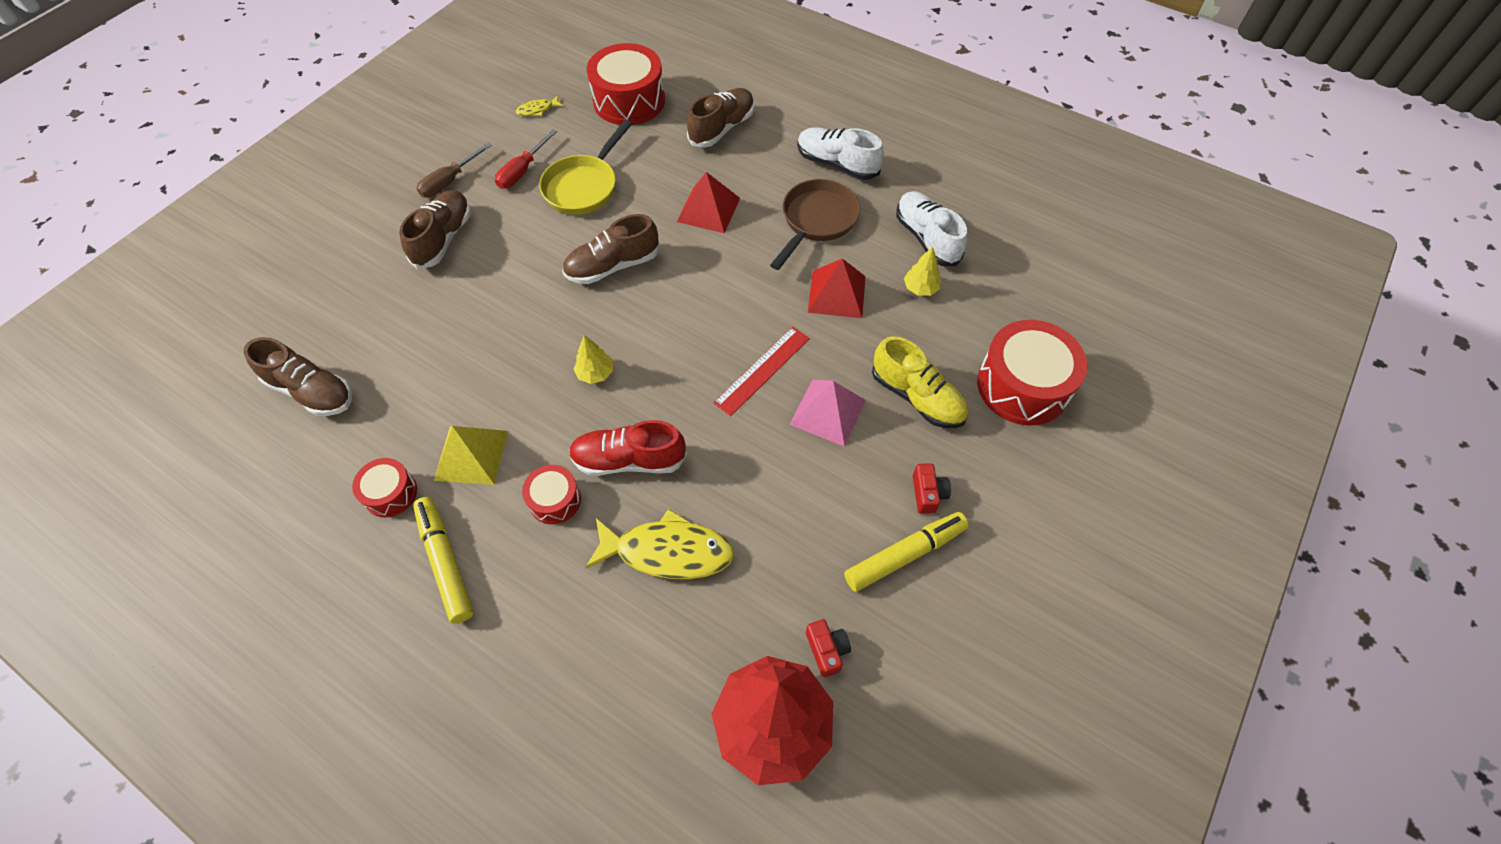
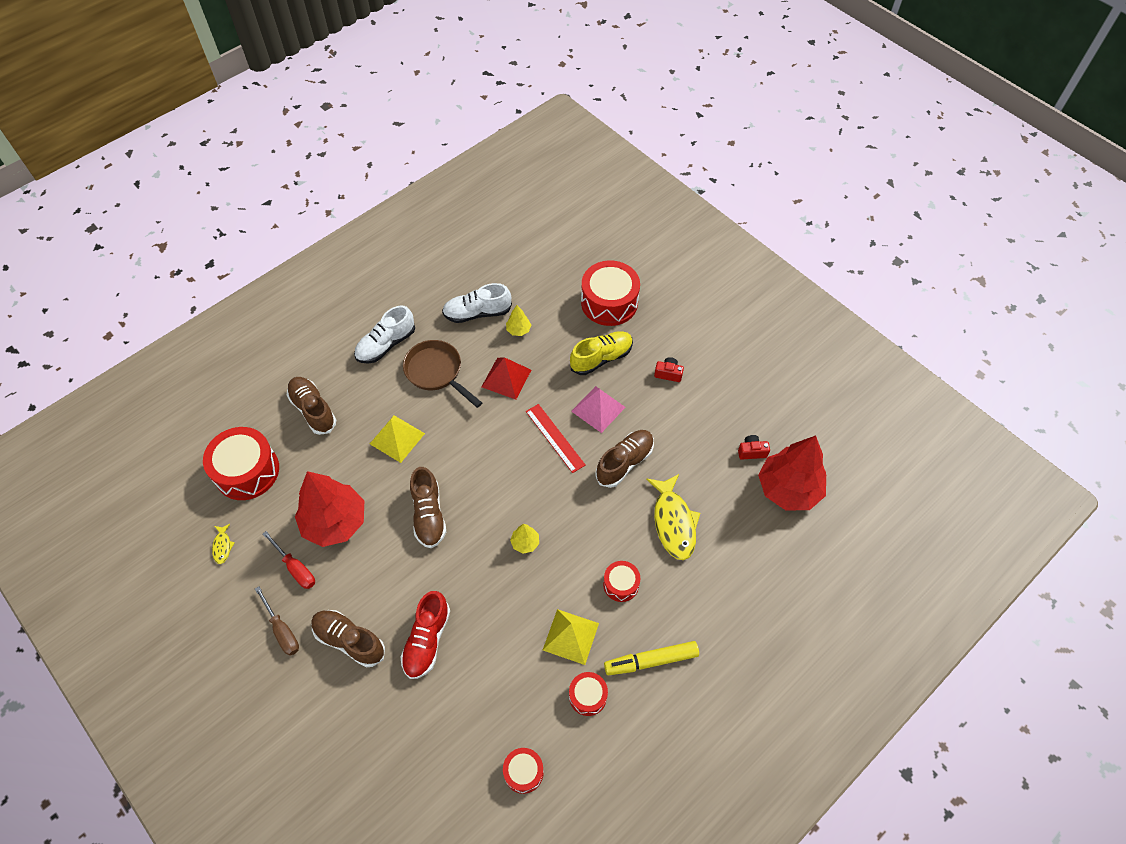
camera: 75 degrees left, 0 degrees up
brown shoe [243,337,352,416] -> brown shoe moved to [595,430,654,488]
yellow pan [539,120,632,215] -> red tree [295,471,364,547]
red shoe [569,420,687,476] -> red shoe moved to [401,591,450,679]
yellow fish [585,509,734,579] -> yellow fish turned 150 degrees clockwise [646,474,700,560]
red pyramid [677,172,740,233] -> yellow pyramid [370,415,425,463]
yellow marker [844,512,969,592] -> none
none -> red drum [503,748,544,794]

